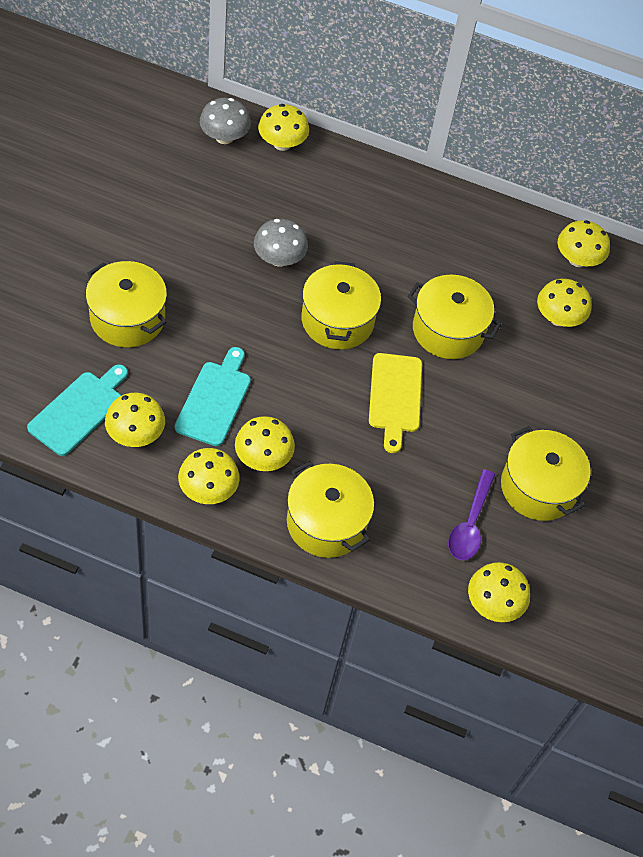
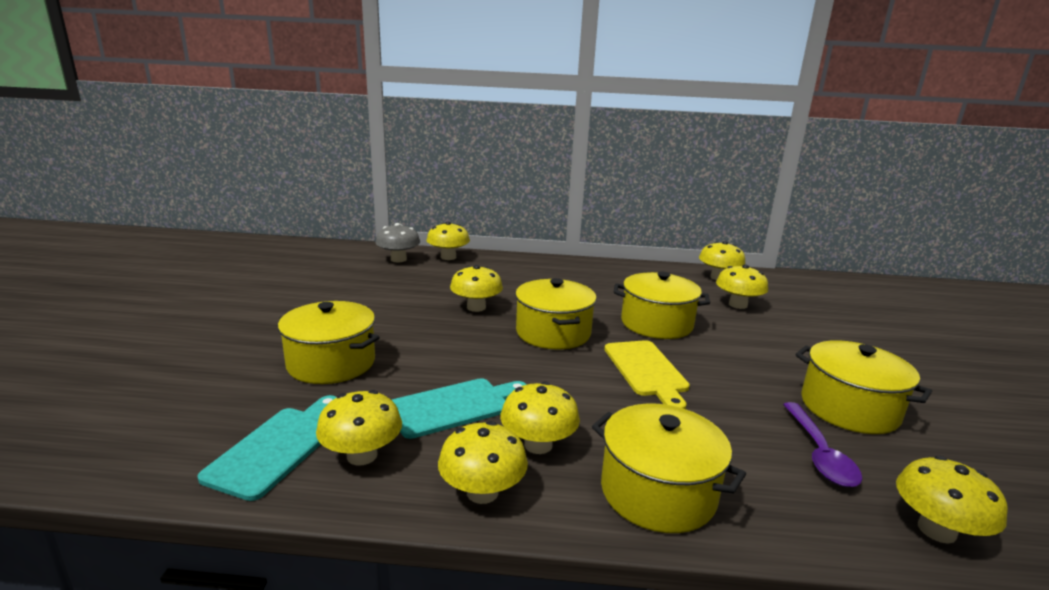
camera: 10 degrees left, 35 degrees down
turquoise cutting board [175,347,251,446] -> turquoise cutting board turned 60 degrees clockwise [392,378,527,439]
grey mushroom [254,219,308,267] -> yellow mushroom [450,265,503,312]

